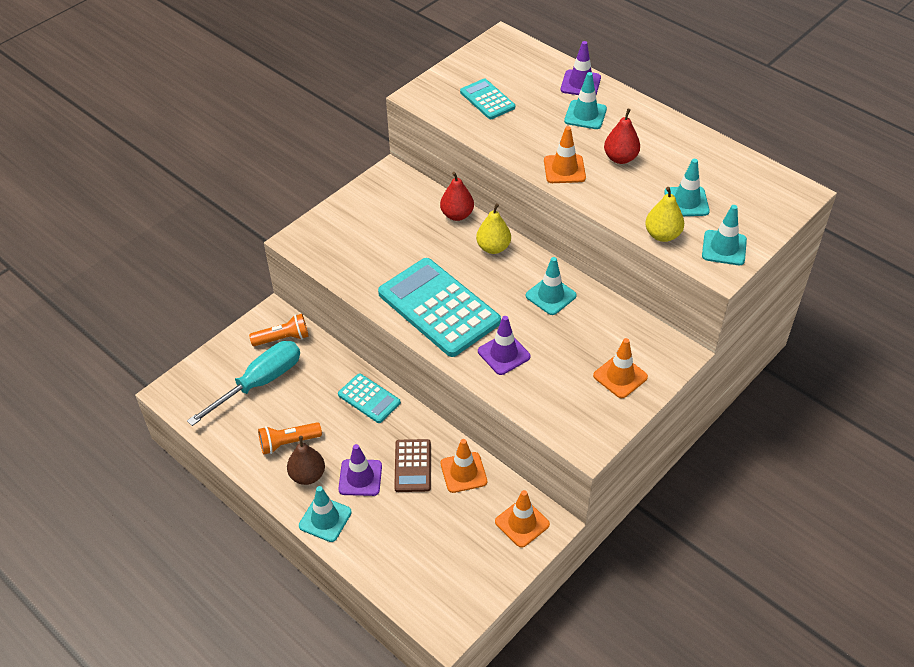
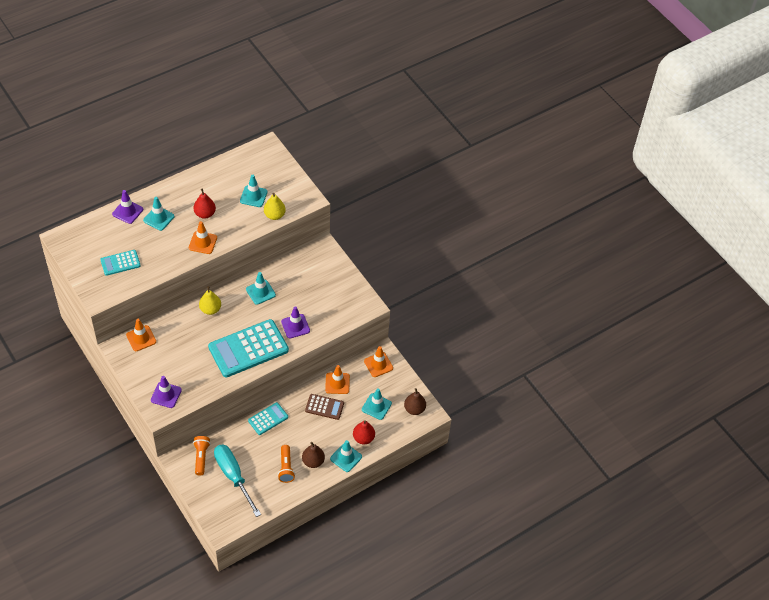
camera: 80 degrees left, 5 degrees up
purple traffic cone [338,444,382,496] -> purple traffic cone moved to [151,376,182,408]
red pear [440,172,474,221] -> red pear moved to [353,420,375,444]
orange traffic cone [593,338,648,398] -> orange traffic cone moved to [126,319,156,351]
turquoise traffic cone [702,205,747,265] -> turquoise traffic cone moved to [362,388,392,420]
none -> brown pear [404,388,426,415]

